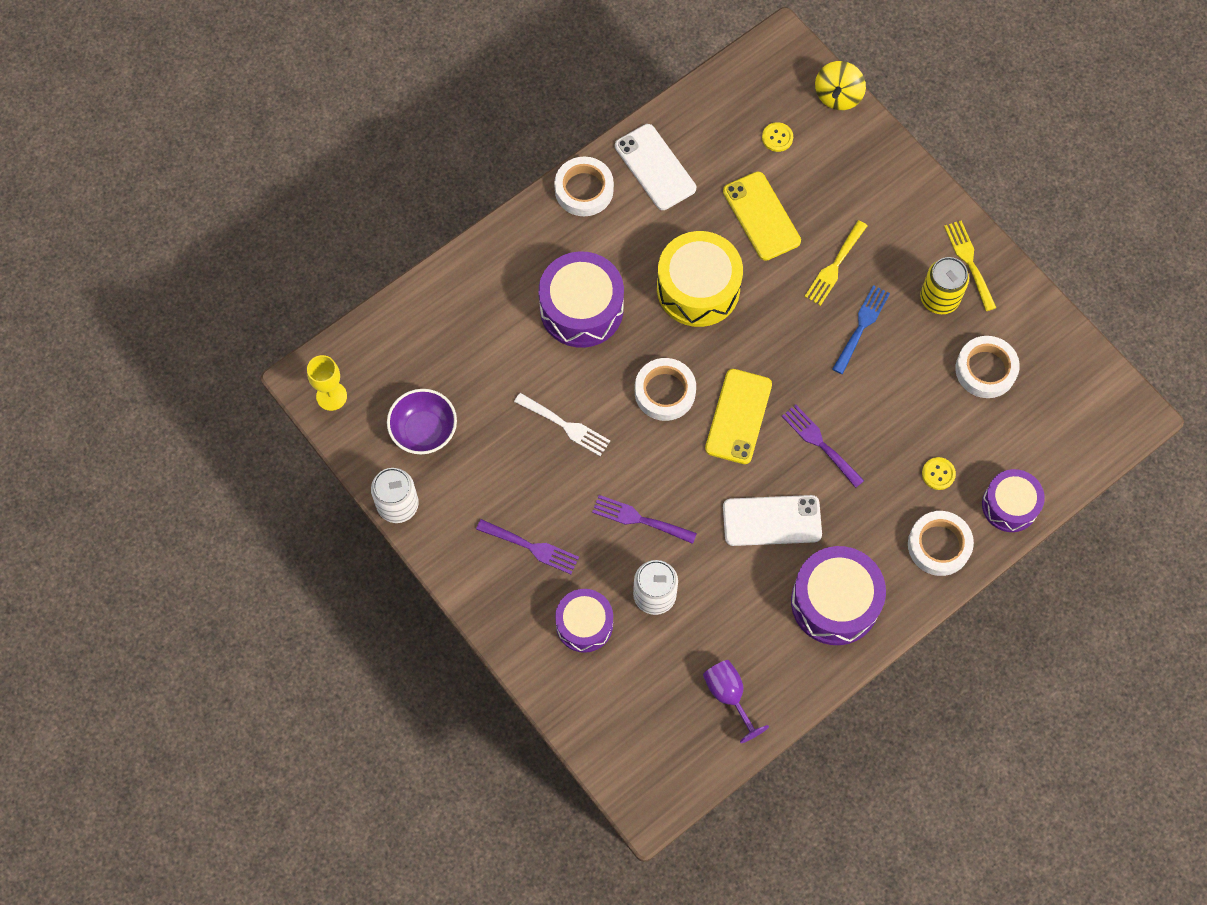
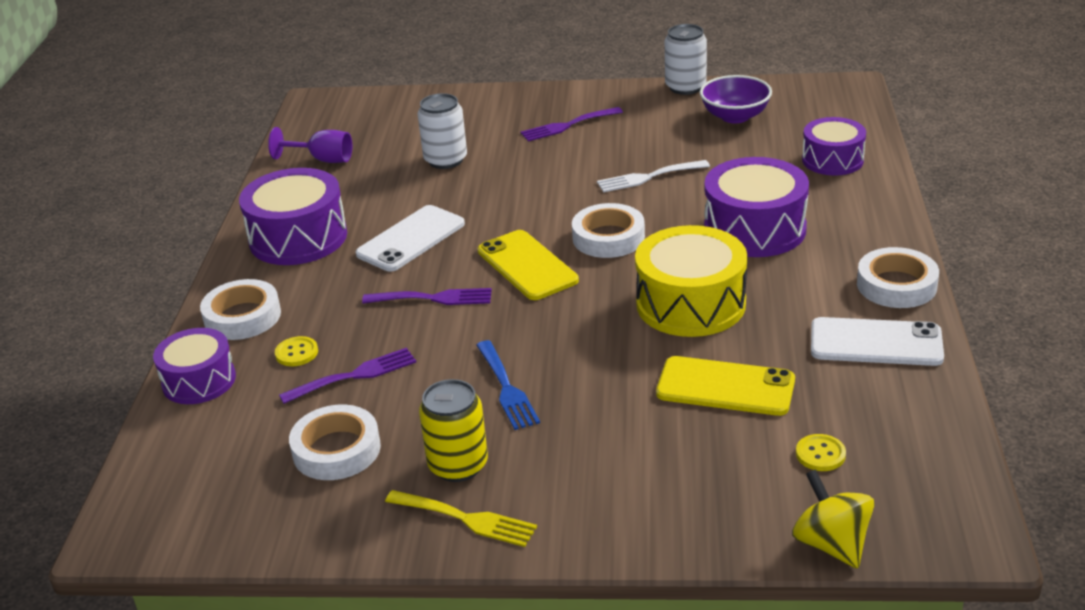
camera: 135 degrees right, 35 degrees down
yellow goblet [307,355,347,411] -> none
purple drum [555,589,613,653] -> purple drum moved to [802,117,866,176]
purple fork [592,495,697,544] -> purple fork moved to [279,347,416,404]
yellow fork [805,220,867,306] -> none

